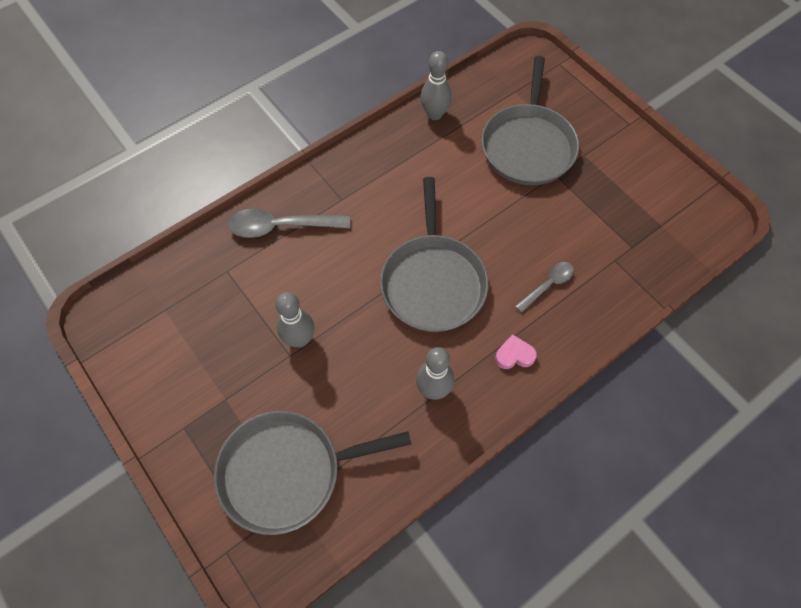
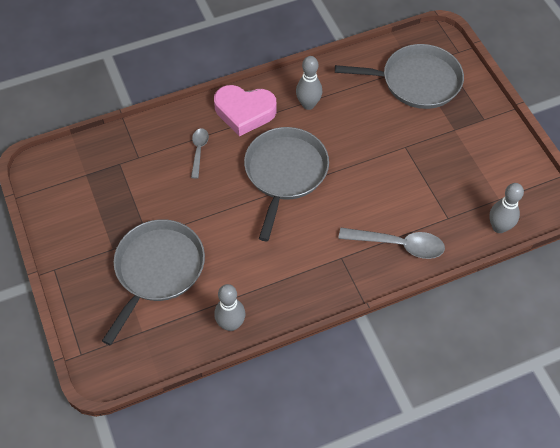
camera: 165 degrees left, 5 degrees down
grey bowling pin [276,292,314,347] -> grey bowling pin moved to [489,183,524,233]
pink heart [495,334,537,369] -> pink heart [214,85,276,136], size x2.15
grey spoon [515,262,574,313] -> grey spoon turned 120 degrees clockwise [191,128,209,179]

